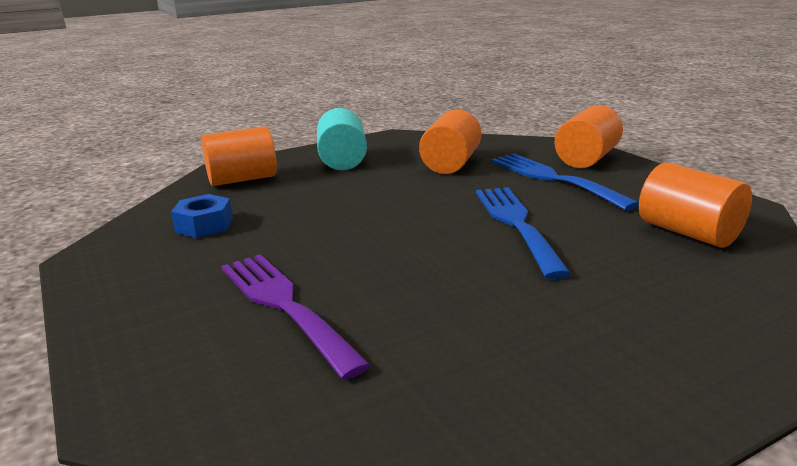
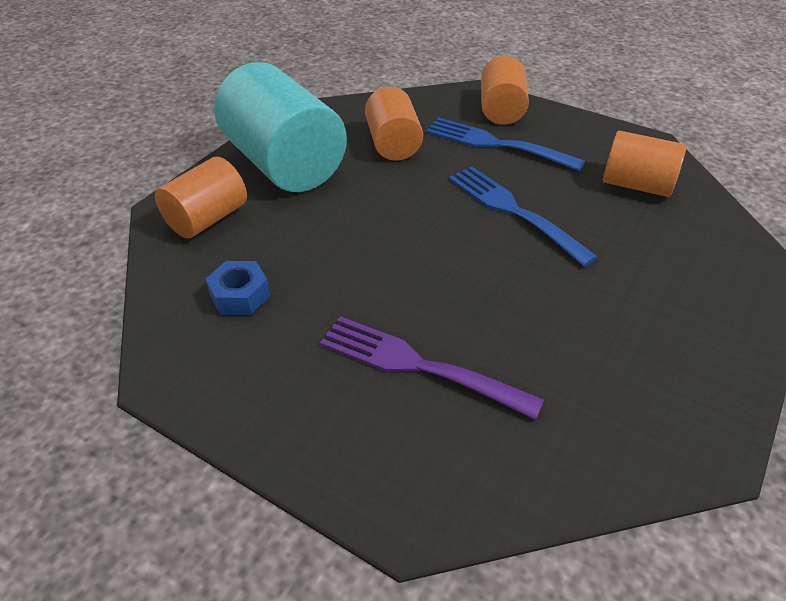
camera: 30 degrees left, 20 degrees up
turquoise cylinder [317,108,367,170] -> turquoise cylinder [214,62,347,192], size x1.73

